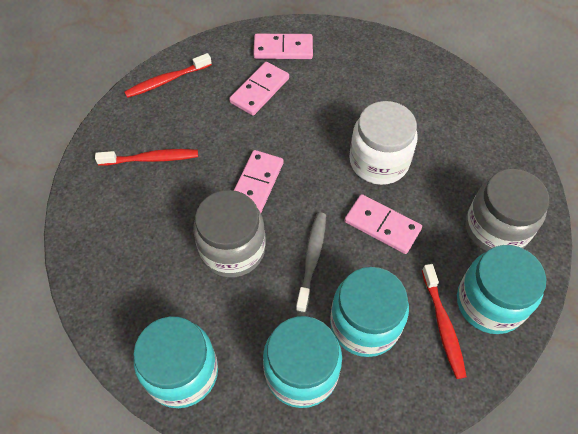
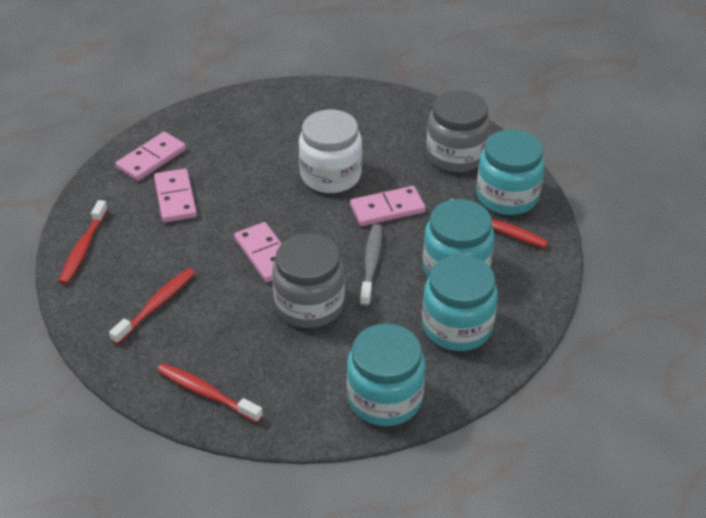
camera: 50 degrees left, 15 degrees down
grey toothbrush [296,212,326,313] -> grey toothbrush turned 45 degrees clockwise [360,224,382,307]
none -> red toothbrush [157,363,263,423]

